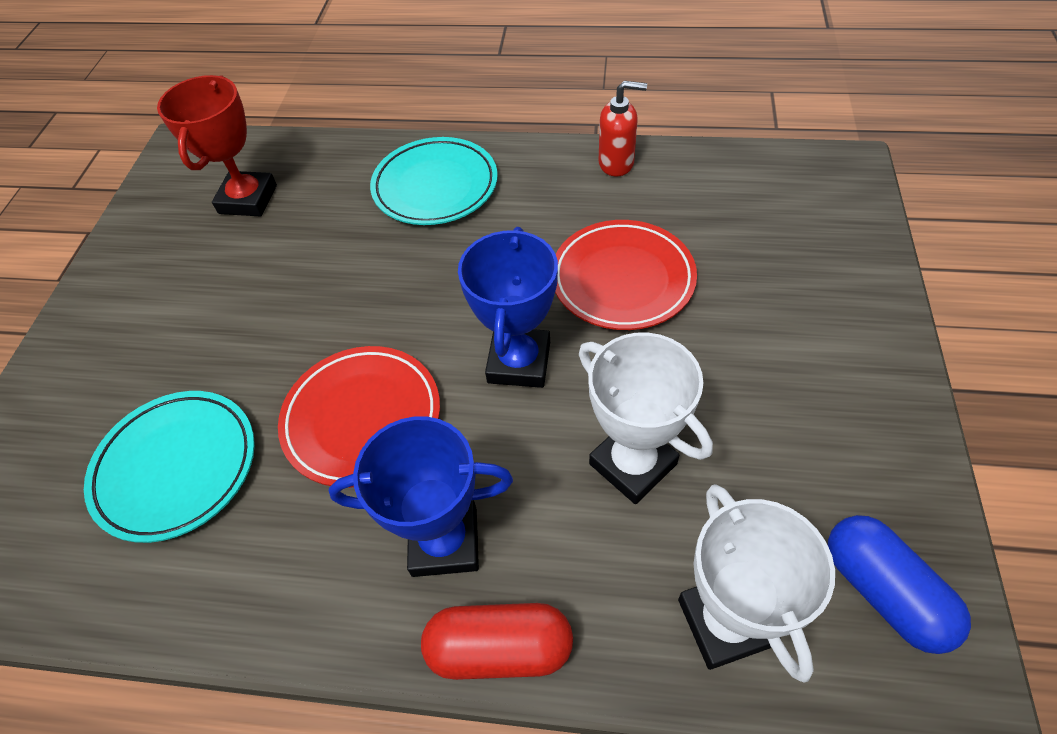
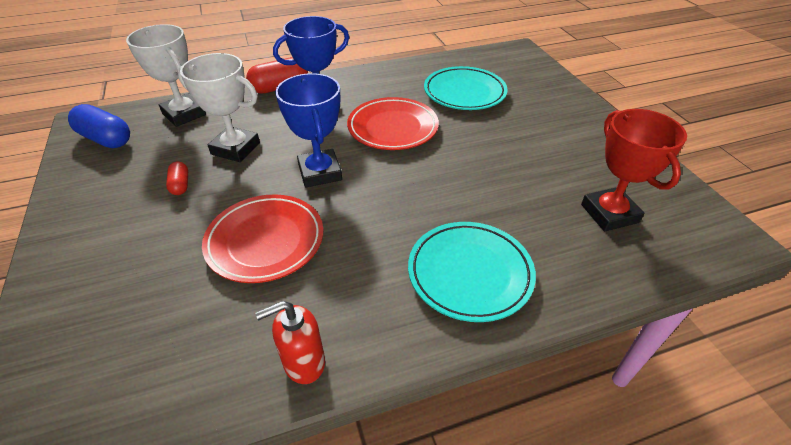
camera: 150 degrees right, 10 degrees down
none -> red capsule [166,161,188,195]

